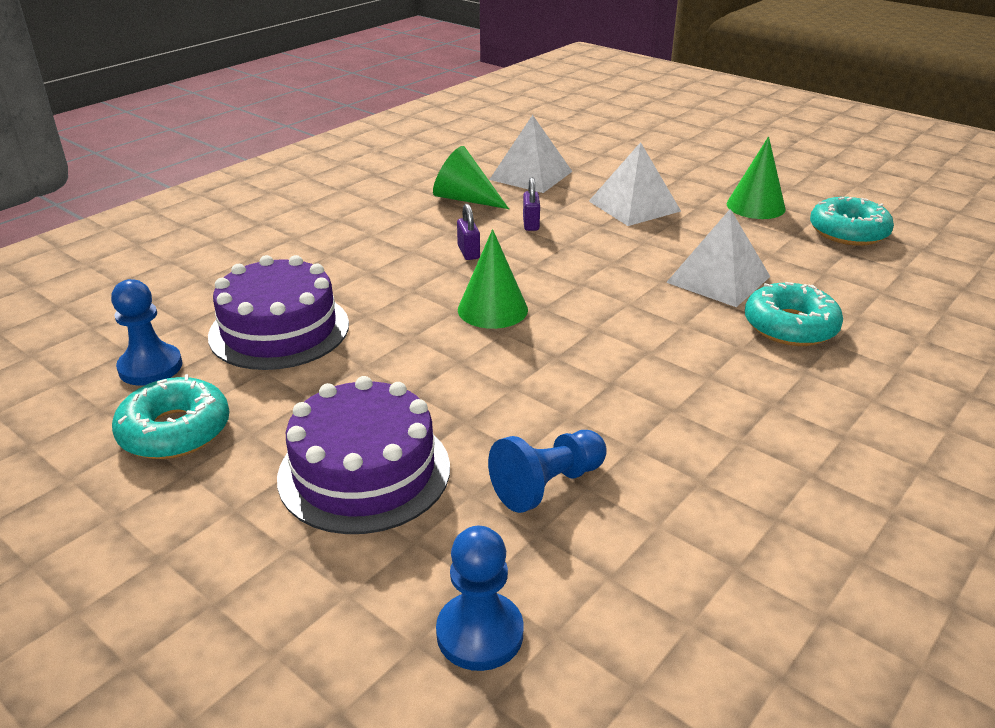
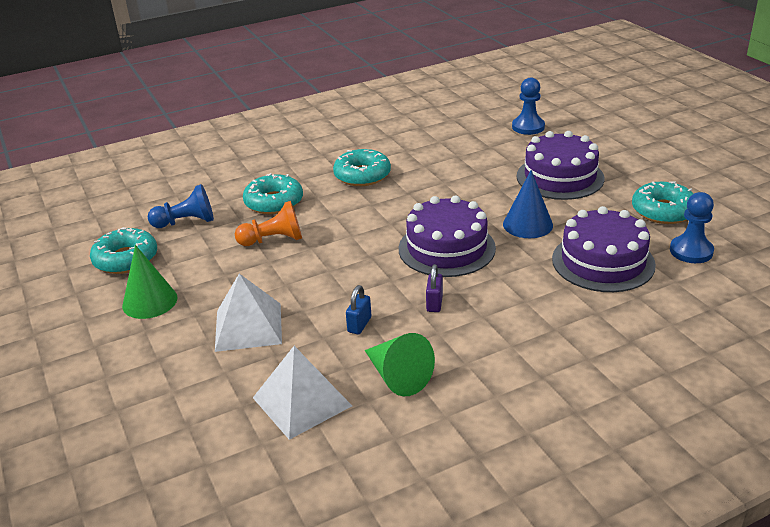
camera: 155 degrees left, 0 degrees up
green cone [458,229,528,329] -> purple cake [399,195,496,277]
blue pawn [488,430,607,513] -> blue pawn moved to [148,184,214,228]
purple padlock [523,177,540,231] -> blue padlock [346,285,371,334]
white pyramid [666,209,771,307] -> orange pawn [235,201,302,246]
none -> turquoise donut [333,149,391,186]
none -> blue cone [503,170,553,238]

